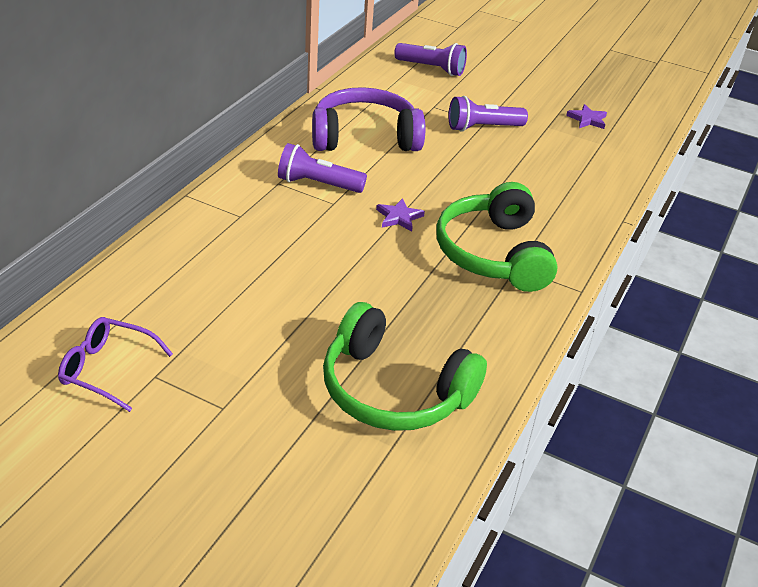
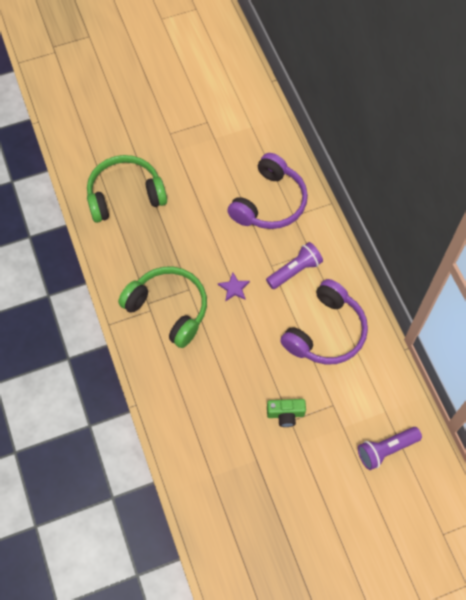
camera: 135 degrees right, 25 degrees up
purple glasses [58,317,173,412] -> none
purple flashlight [449,96,528,132] -> green camera [267,399,306,427]
purple star [566,104,607,129] -> none
none -> purple headphones [227,153,308,229]

